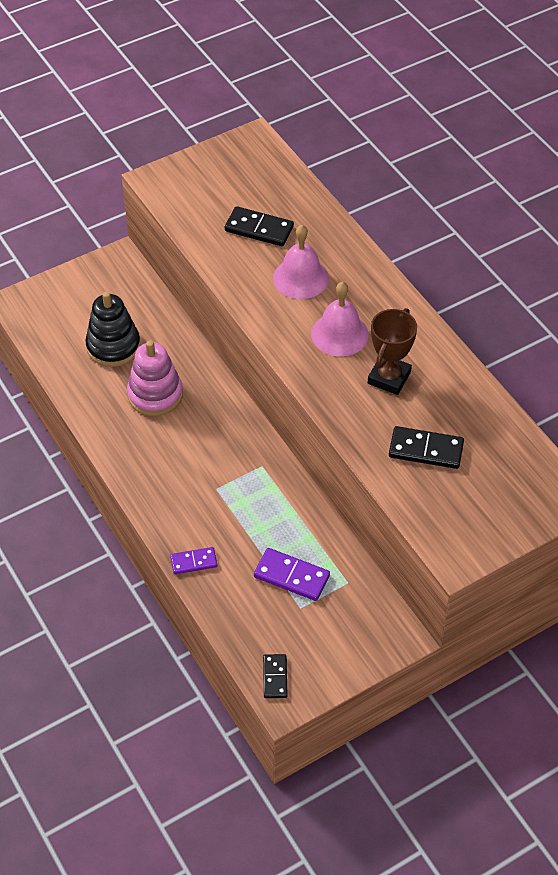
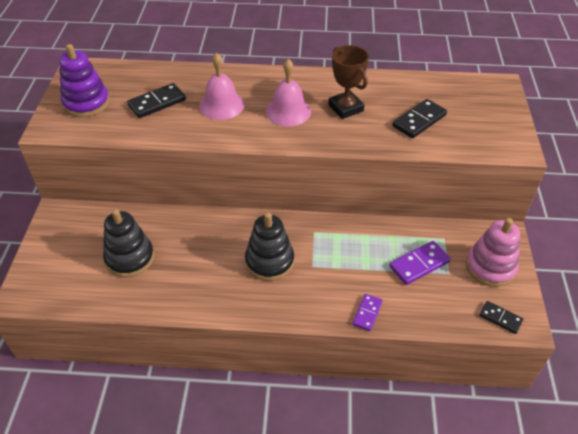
camera: 55 degrees left, 5 degrees down
pink stacking toy [127,340,183,416] -> pink stacking toy moved to [466,218,520,287]
none -> purple stacking toy [59,44,110,117]
none -> black stacking toy [245,212,294,281]

